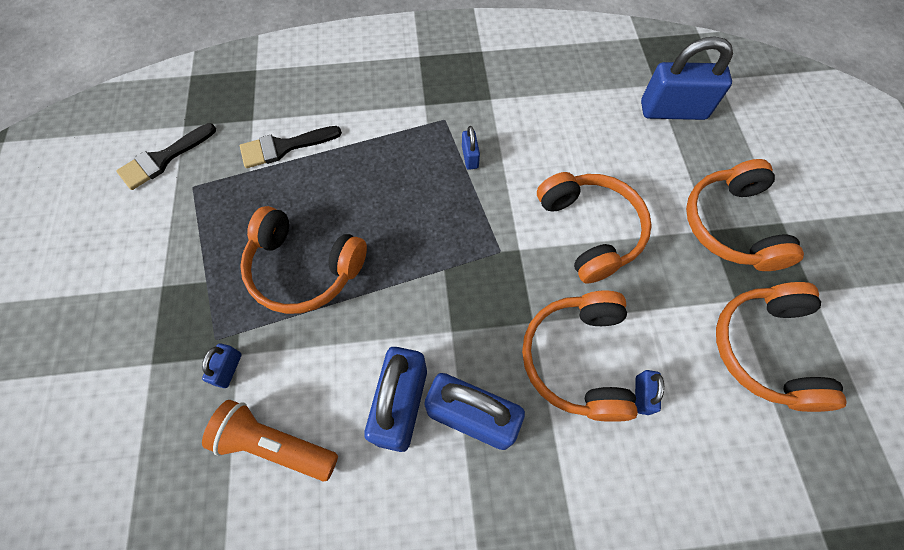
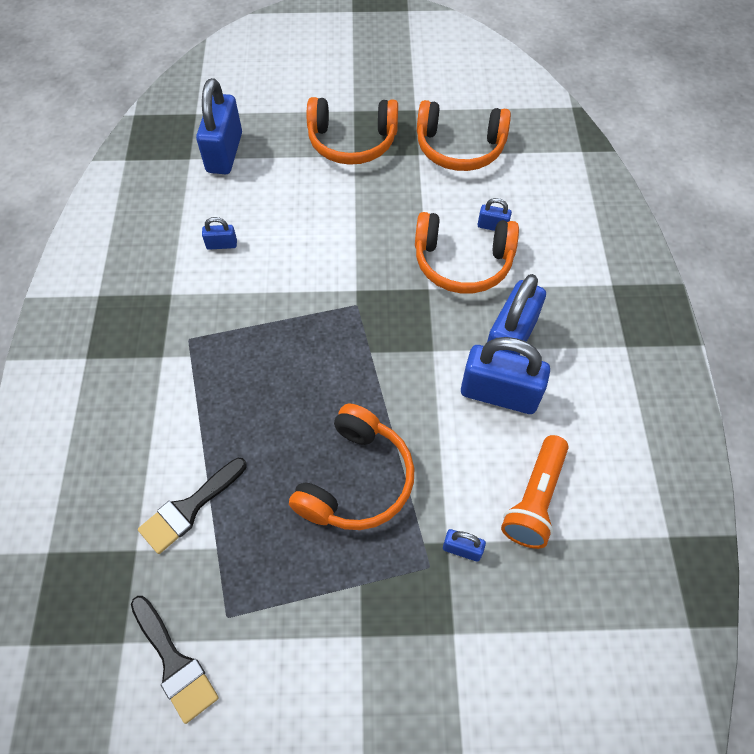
camera: 85 degrees left, 5 degrees down
black brush [240,126,342,168] -> black brush turned 60 degrees clockwise [138,458,247,554]
blue padlock [462,126,480,170] -> blue padlock moved to [202,217,237,250]
orange headphones [537,172,652,284] -> none

